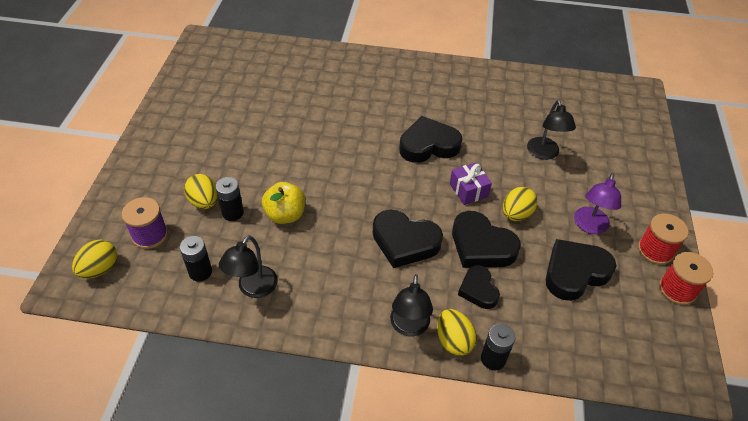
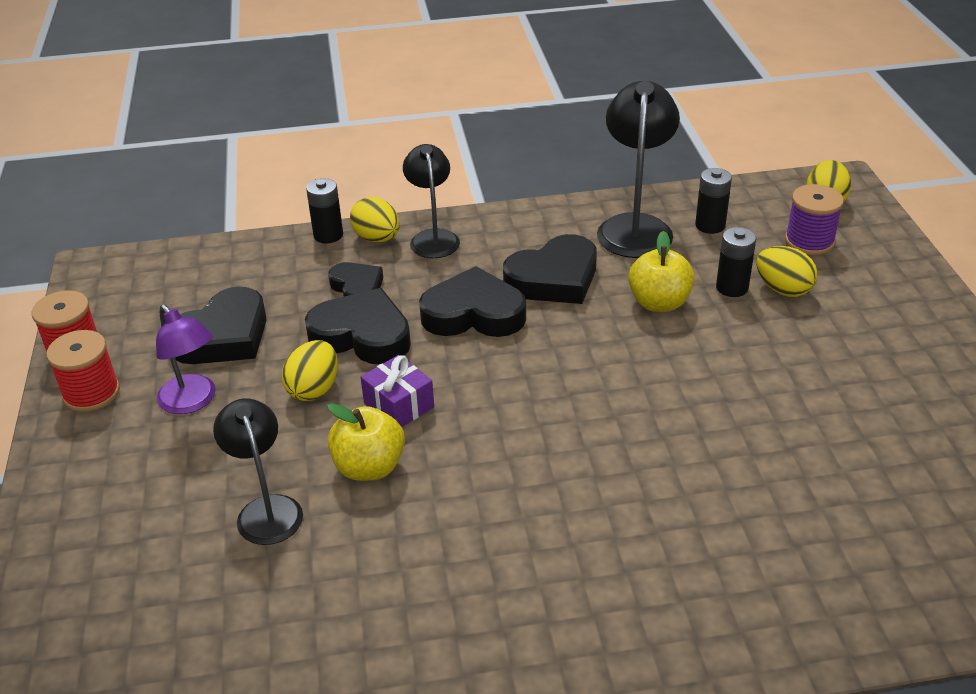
camera: 165 degrees right, 10 degrees down
black lamp [219,235,278,298] -> black lamp [597,81,680,258], size x1.52
black heart [399,116,462,163] -> black heart moved to [503,234,597,304]
purple lamp [574,173,621,234] -> purple lamp turned 135 degrees clockwise [156,304,216,414]
none -> yellow apple [327,403,405,481]

